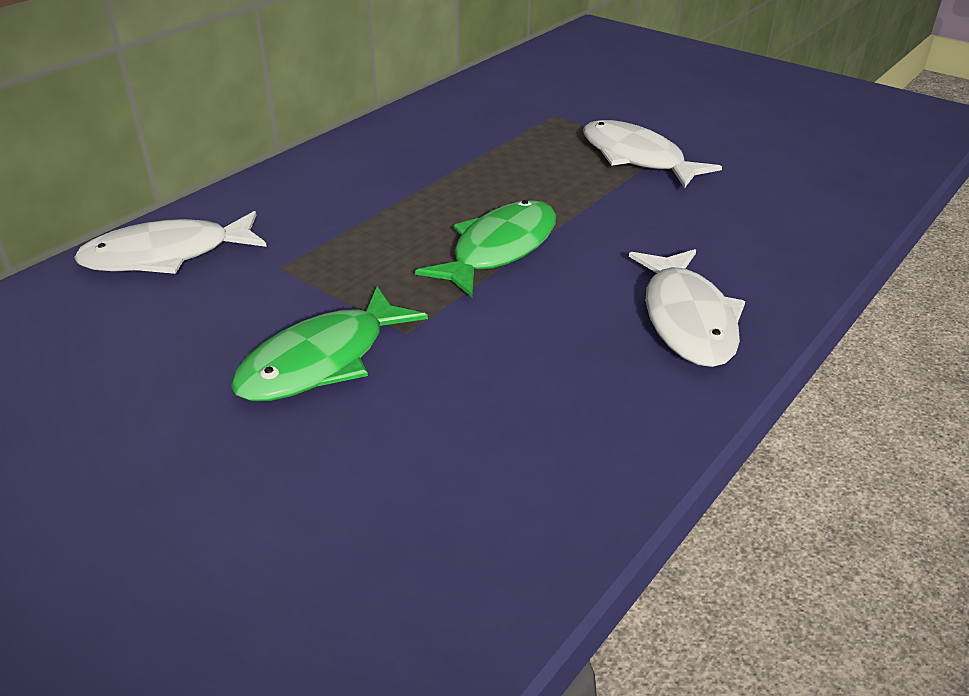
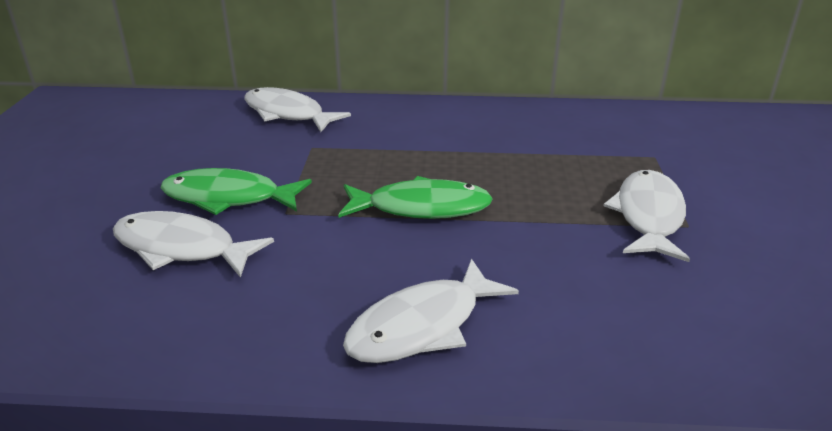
camera: 55 degrees right, 5 degrees down
none -> white fish [113,211,274,278]

